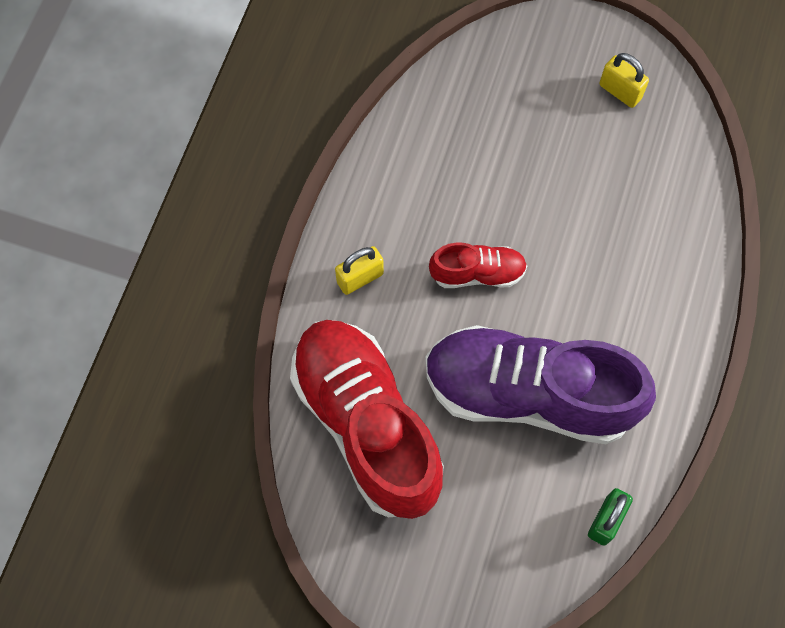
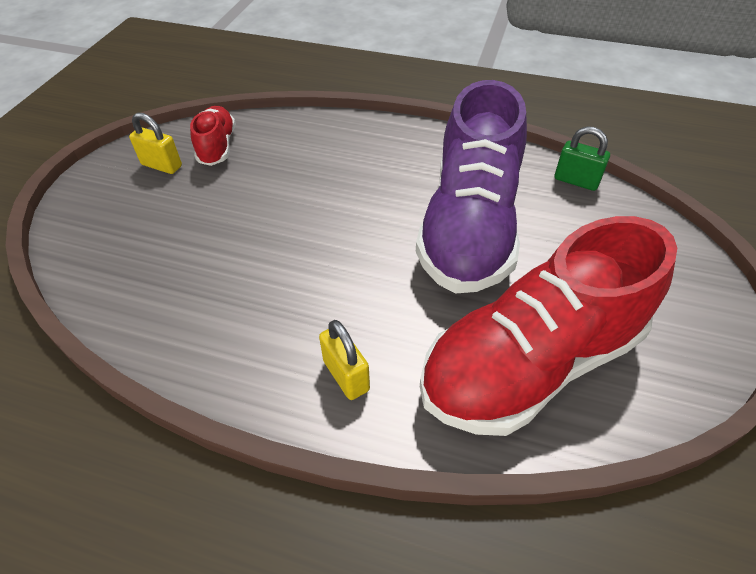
camera: 90 degrees left, 20 degrees down
red shoe [429,243,527,288] -> red shoe moved to [190,106,236,166]
yellow padlock [599,53,649,108] -> yellow padlock turned 75 degrees clockwise [129,113,182,174]

